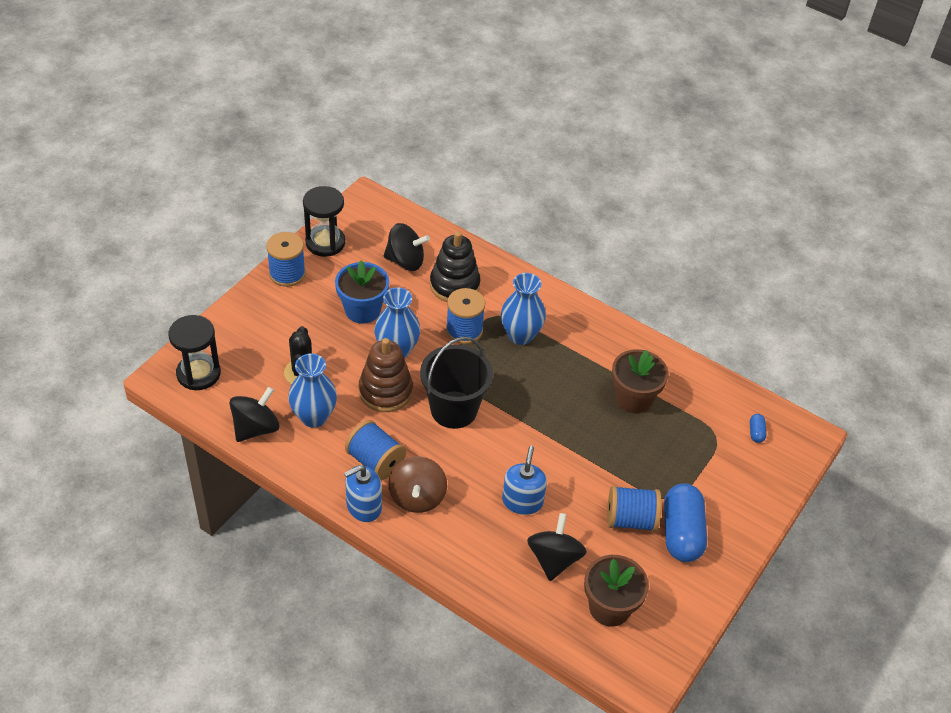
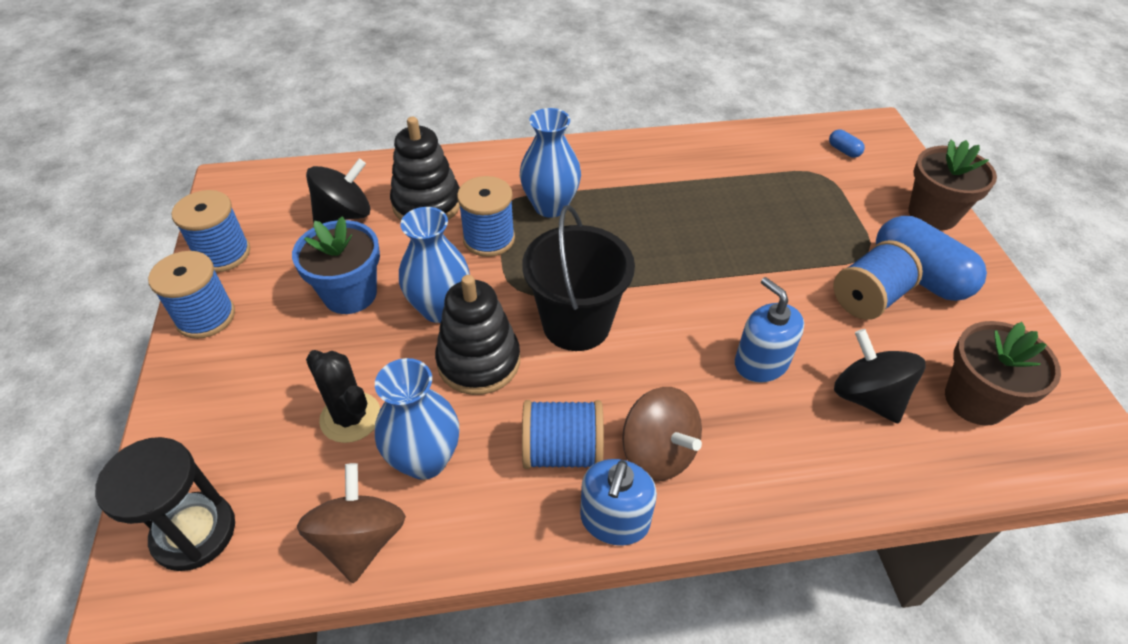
camera: 40 degrees left, 0 degrees up
black spinning top [229,387,279,442] -> brown spinning top [297,463,406,583]
black hourglass [303,186,345,257] -> blue spool [171,190,250,272]
brown stacking toy [359,338,413,412] -> black stacking toy [435,275,520,395]
brown flower pot [612,349,669,413] -> brown flower pot moved to [908,139,997,230]

